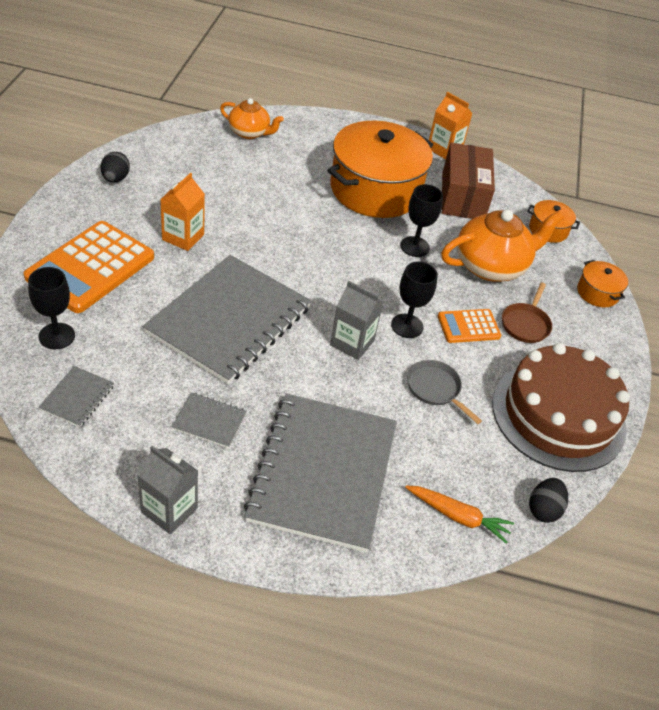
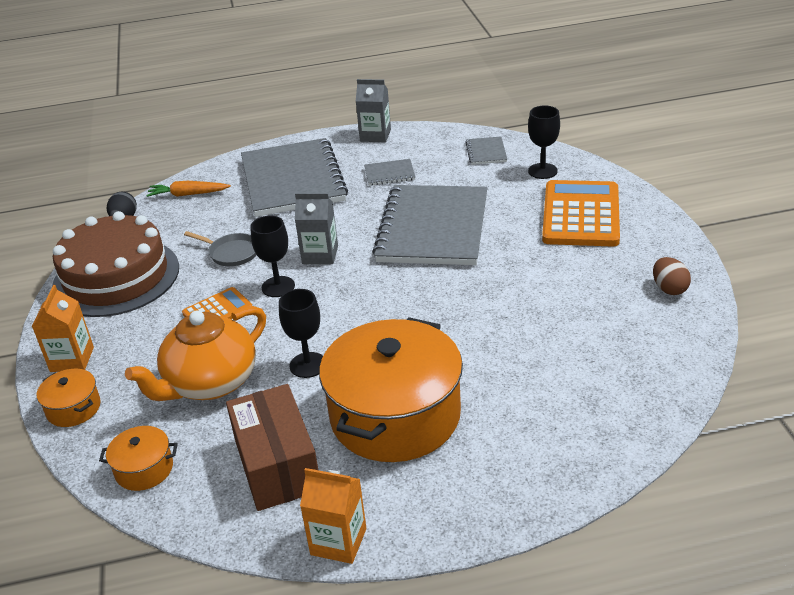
camera: 165 degrees right, 10 degrees down
black egg [100,152,130,182] -> brown egg [653,257,691,295]
orange carton [160,173,205,251] -> orange carton moved to [32,285,94,372]
orange teapot [220,98,284,139] -> none
brown pan [502,282,552,343] -> none

